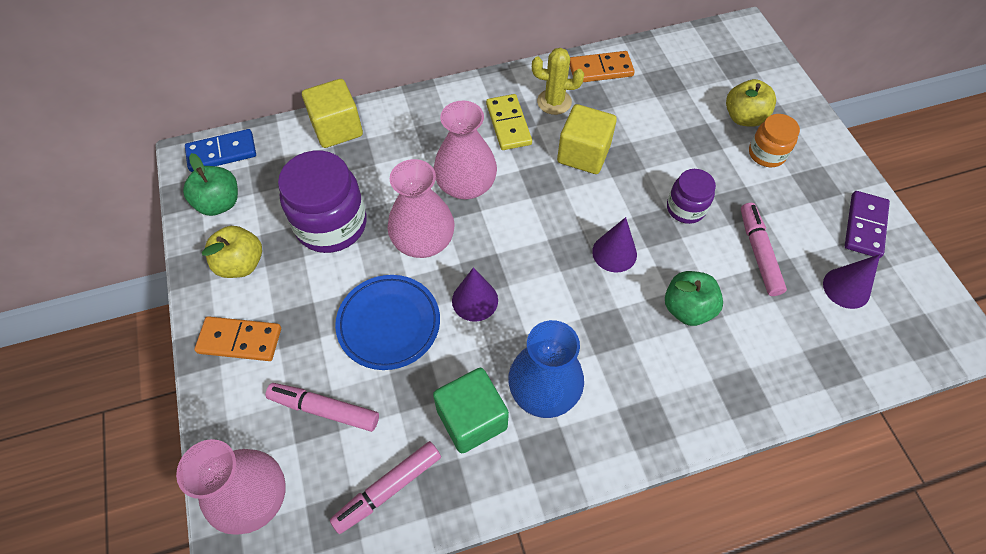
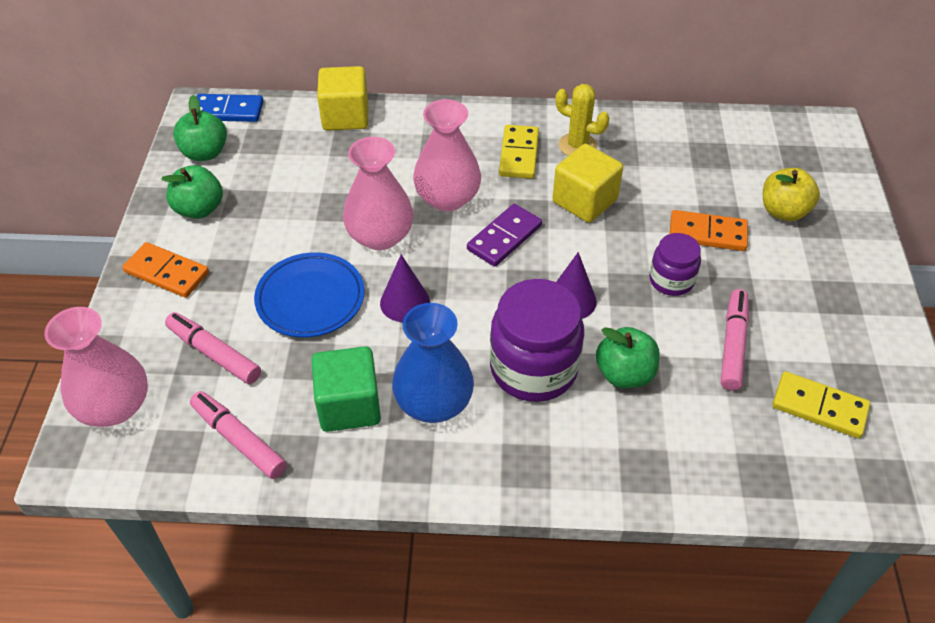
camera: 20 degrees right, 10 degrees down
yellow apple [202,226,262,278] -> green apple [161,165,223,219]
purple jar [278,151,367,253] -> purple jar moved to [490,279,584,402]
pink marker [330,441,441,534] -> pink marker turned 60 degrees clockwise [190,391,287,479]
orange domino [570,51,635,82] -> orange domino moved to [670,210,748,251]
orange jar [749,114,800,167] -> none
purple cone [823,254,880,309] -> yellow domino [772,371,871,438]
purple domino [845,191,890,258] -> purple domino moved to [467,204,542,267]

